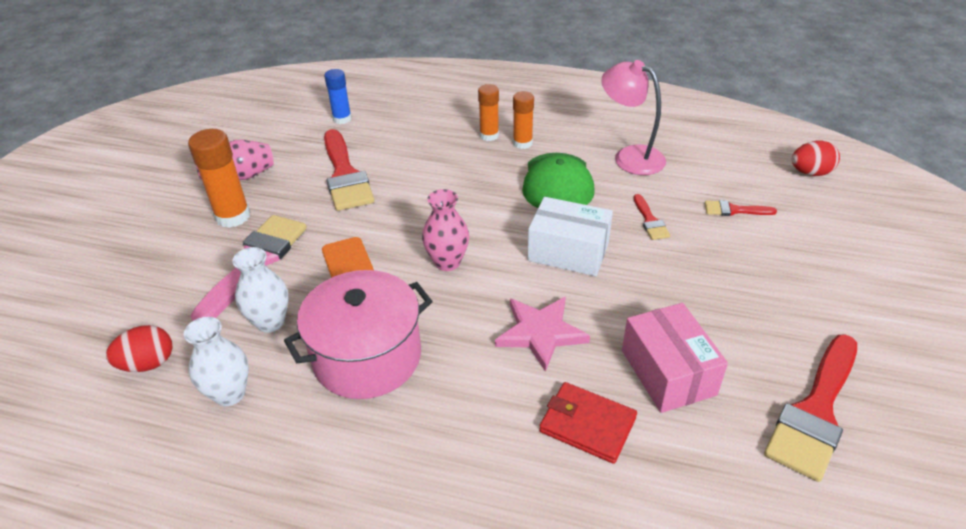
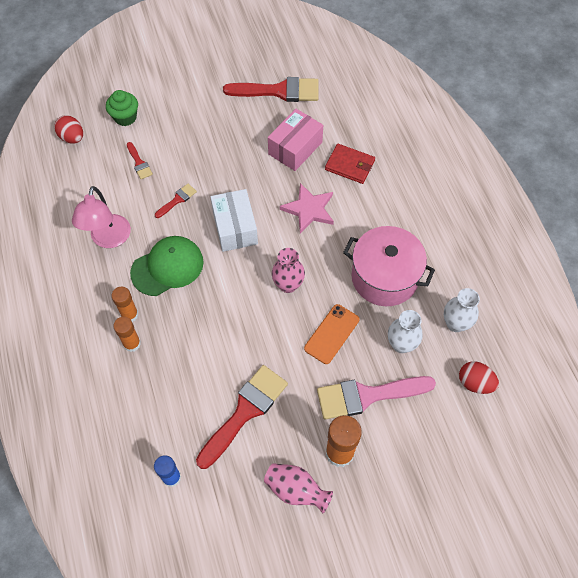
camera: 125 degrees left, 20 degrees up
red wallet [539,382,637,464] -> red wallet turned 60 degrees counterclockwise [325,144,375,184]
none -> green cupcake [106,90,138,126]

